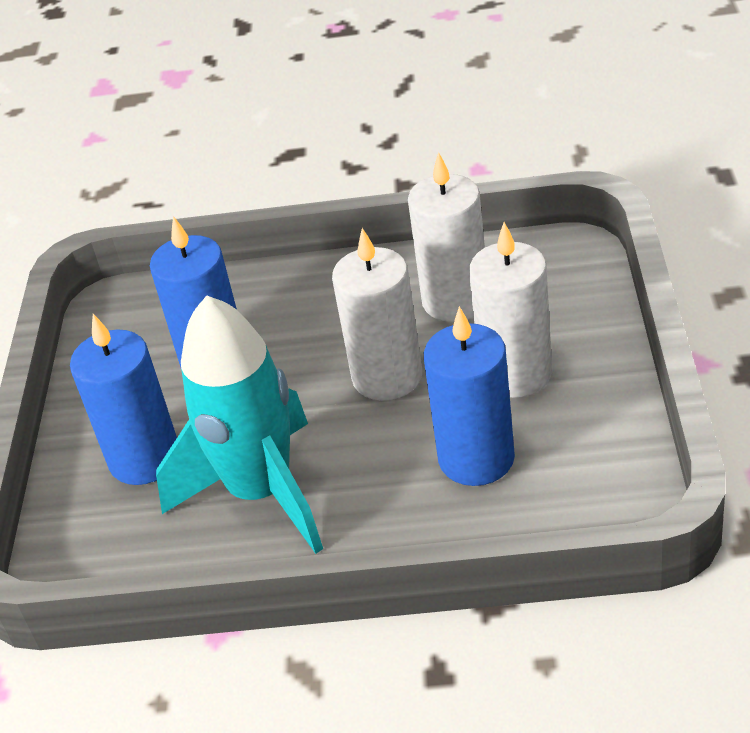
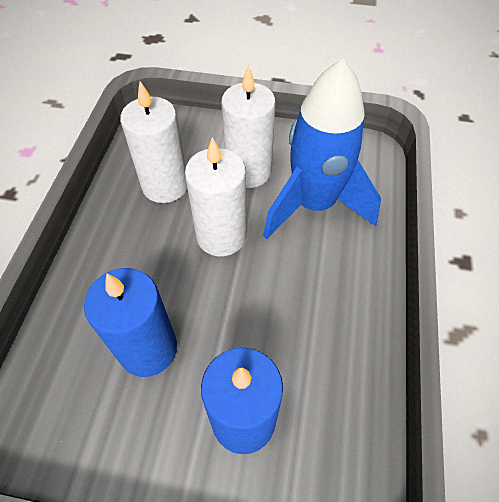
camera: 85 degrees left, 15 degrees up
turquoise rocket [156,295,323,554] -> none
blue candle [424,306,515,486] -> blue rocket [263,59,381,239]

